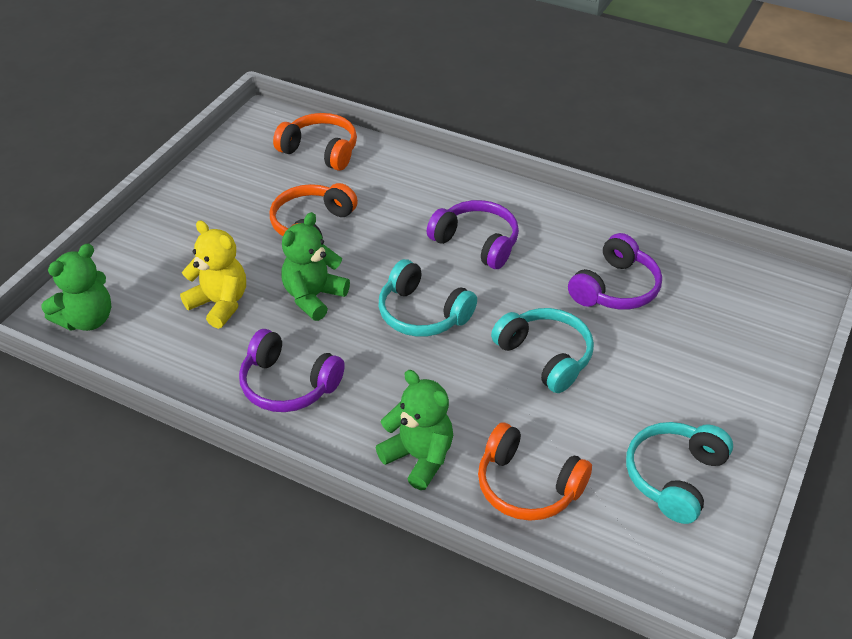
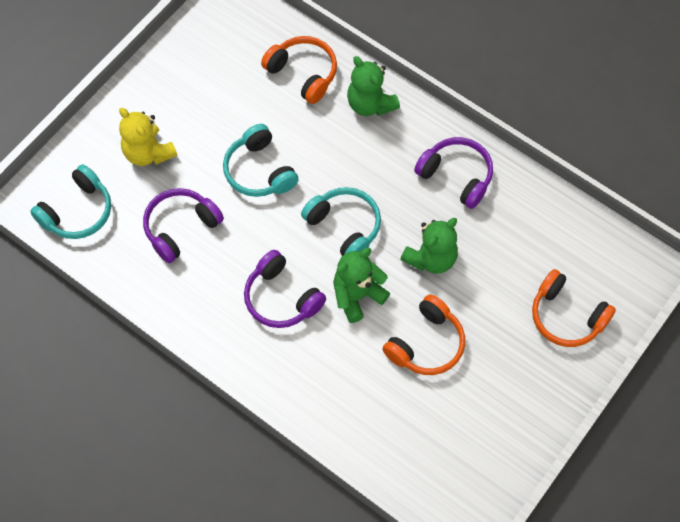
camera: 170 degrees left, 20 degrees up
green teddy bear [42,244,112,331] -> green teddy bear moved to [333,248,390,323]
yellow teddy bear [180,220,246,329] -> yellow teddy bear moved to [119,108,177,166]
orange headphones [273,113,357,171] -> orange headphones moved to [532,269,616,347]
turquoise headphones [626,422,733,524] -> turquoise headphones moved to [30,164,111,239]

